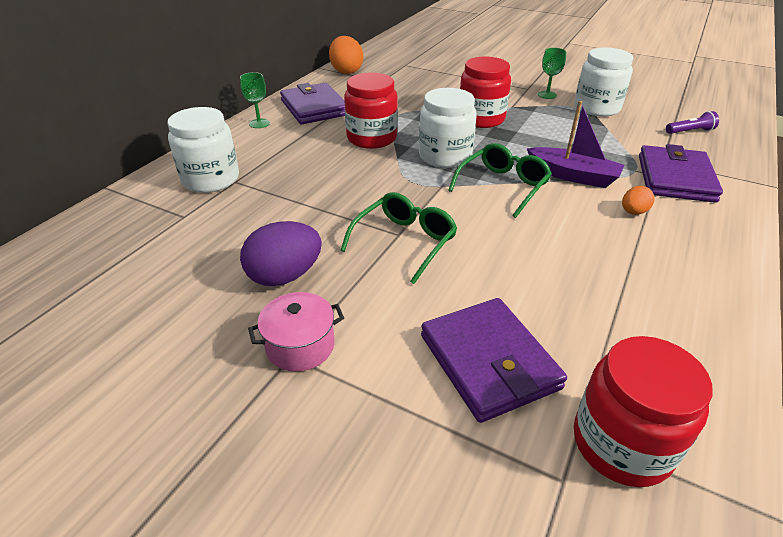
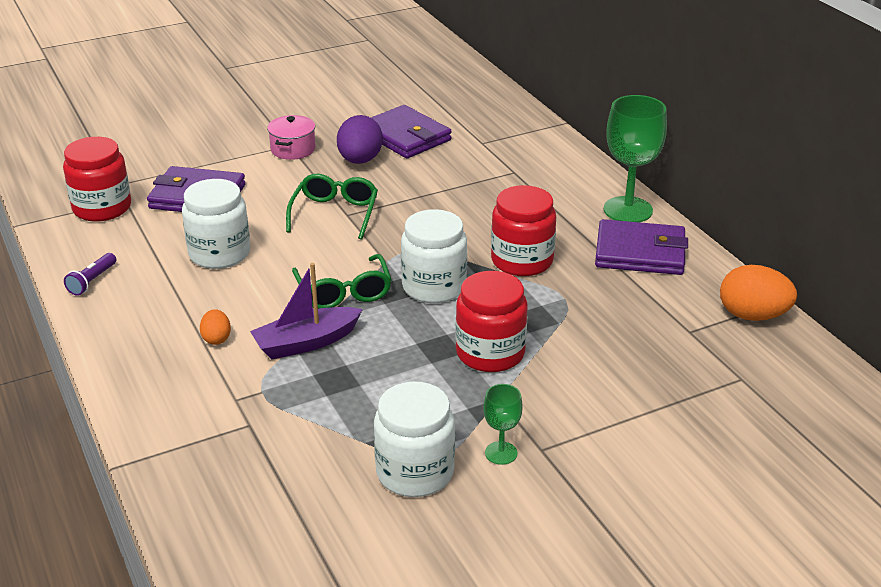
camera: 125 degrees right, 5 degrees down
white jar [168,107,239,193] -> white jar moved to [182,179,250,269]
green goblet [240,72,270,128] -> green goblet [604,95,667,222], size x1.97
green glasses [340,192,457,284] -> green glasses turned 150 degrees counterclockwise [286,174,378,240]
purple wallet [639,144,723,203] -> purple wallet moved to [371,105,452,158]
purple flashlight [666,111,719,134] -> purple flashlight moved to [64,253,116,296]

